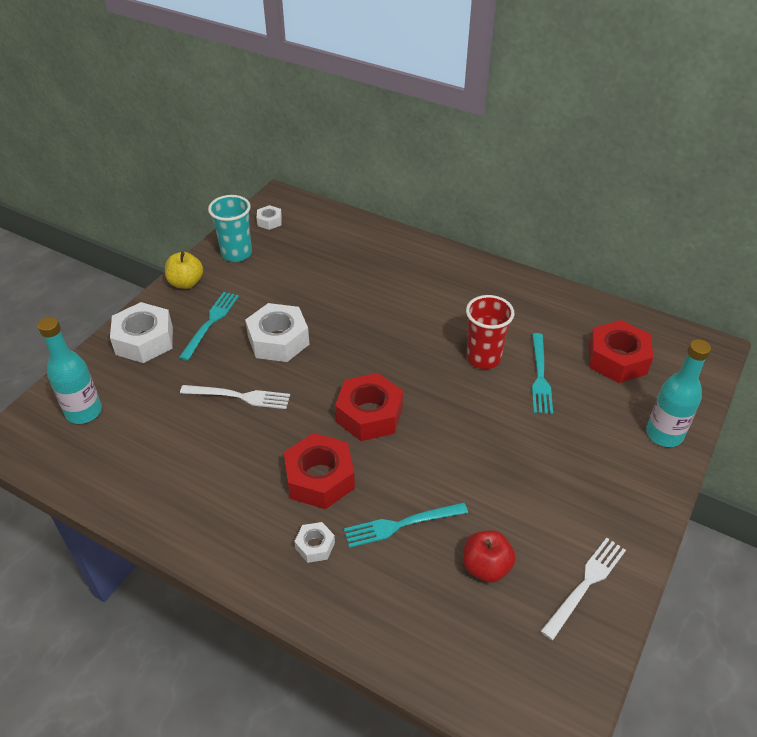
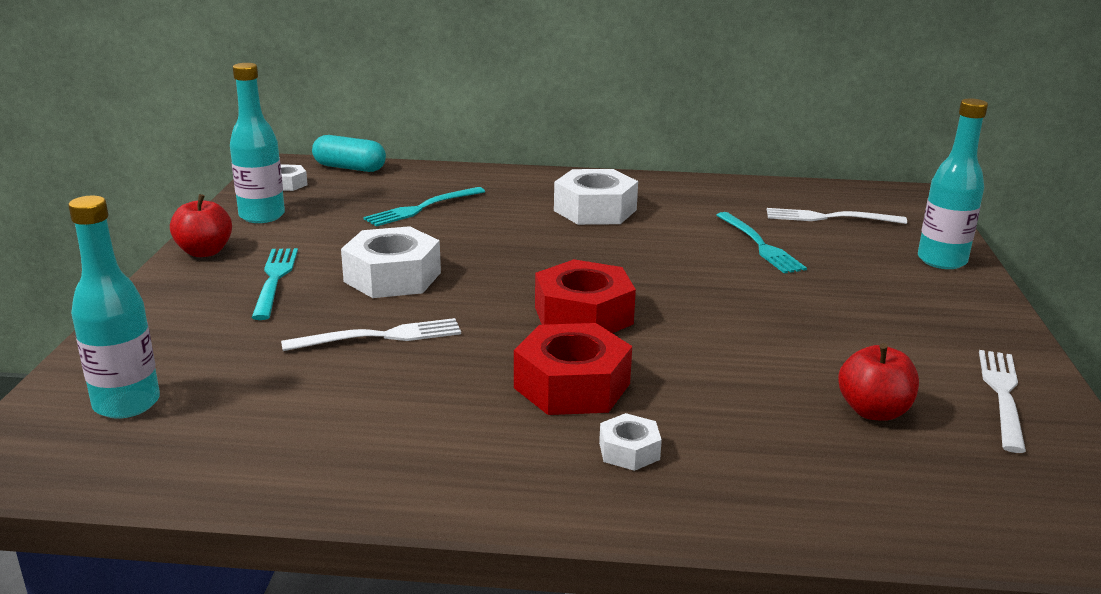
camera: 25 degrees left, 20 degrees down
white nut [110,302,173,363] -> white nut moved to [554,169,638,225]
yellow apple [165,251,203,289] -> red apple [170,194,232,257]
turquoise cup [208,195,252,262] -> turquoise bottle [230,63,285,223]
turquoise fork [344,502,468,548] -> turquoise fork moved to [363,187,485,227]
red cup [466,295,514,369] -> none
red nut [589,320,653,383] -> white fork [767,208,907,224]
none -> turquoise capsule [312,135,386,172]

